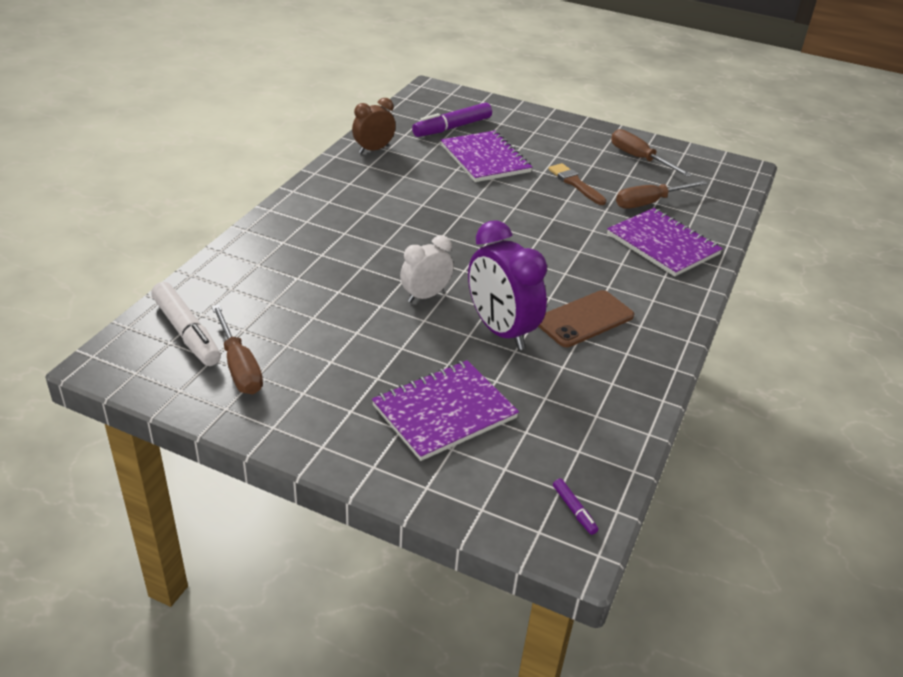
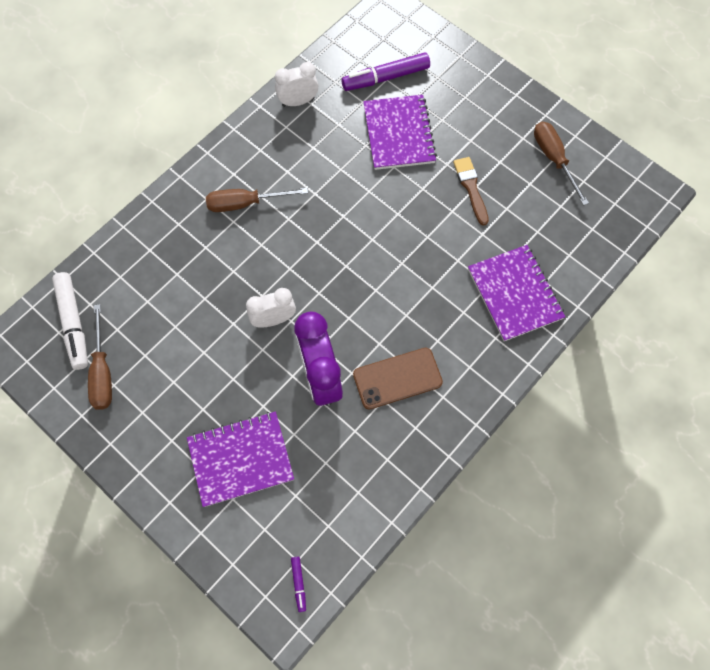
camera: 20 degrees right, 30 degrees up
brown clock [352,98,396,154] -> white clock [275,62,318,107]
brown screwdriver [616,180,707,209] -> brown screwdriver moved to [206,188,308,212]

